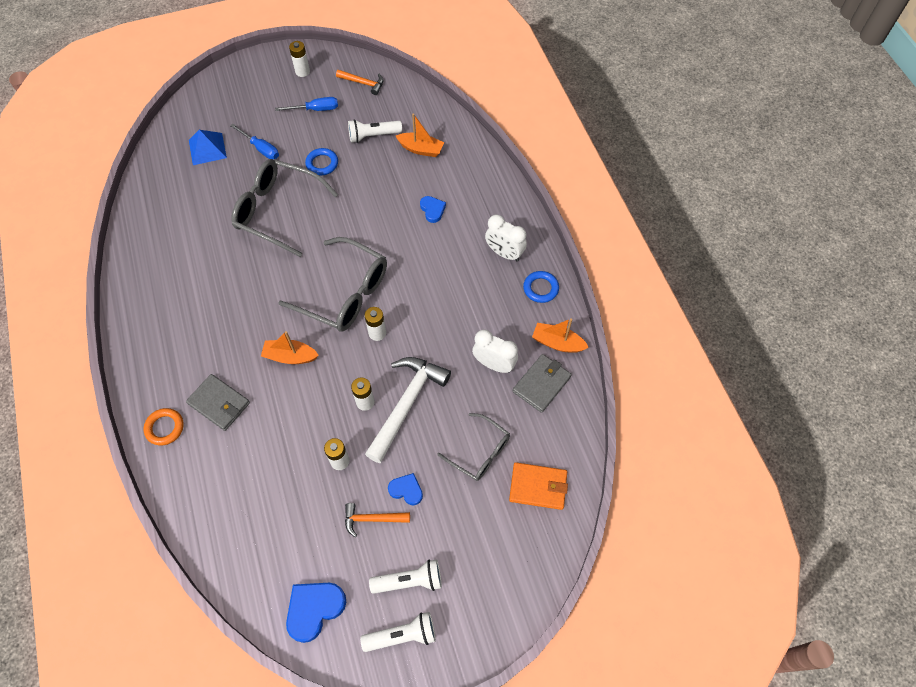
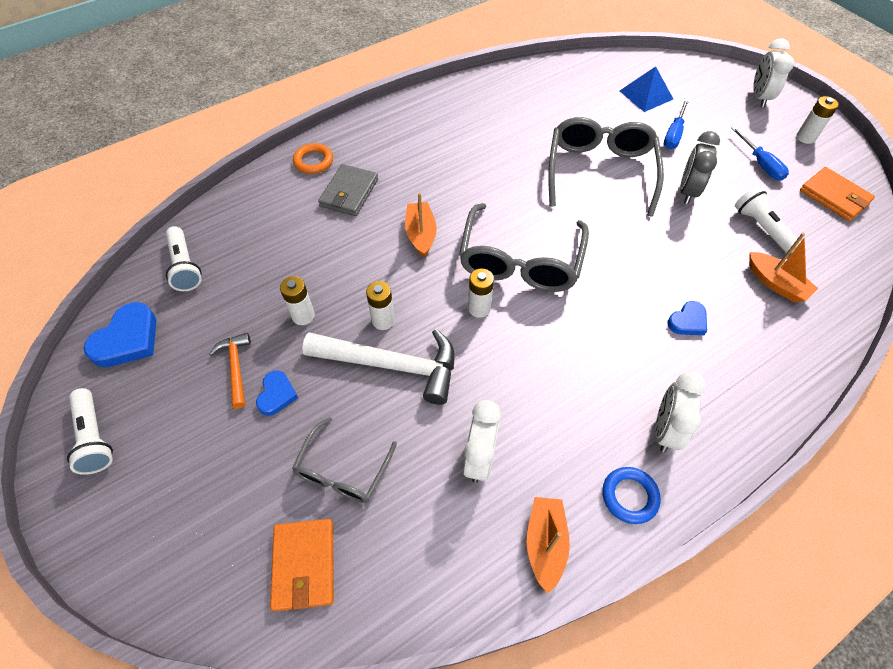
camera: 75 degrees right, 5 degrees down
blue heart [286,583,346,643] -> blue heart turned 90 degrees clockwise [84,302,156,367]
blue ring [305,148,338,176] -> grey clock [680,131,720,204]
orange hammer [336,70,383,95] -> orange wallet [800,167,875,221]
white flashlight [369,559,442,594] -> white flashlight moved to [166,226,201,291]
orange boat [396,113,444,157] -> orange boat turned 45 degrees counterclockwise [749,233,818,303]
grey wallet [513,354,572,413] -> none
none -> white clock [753,38,794,107]

